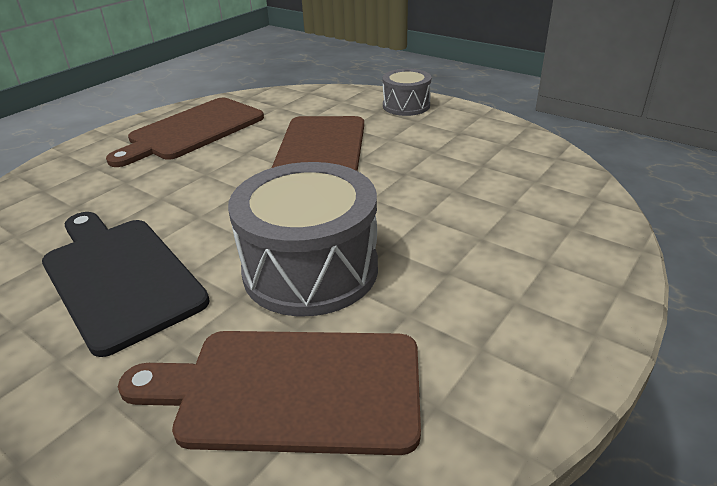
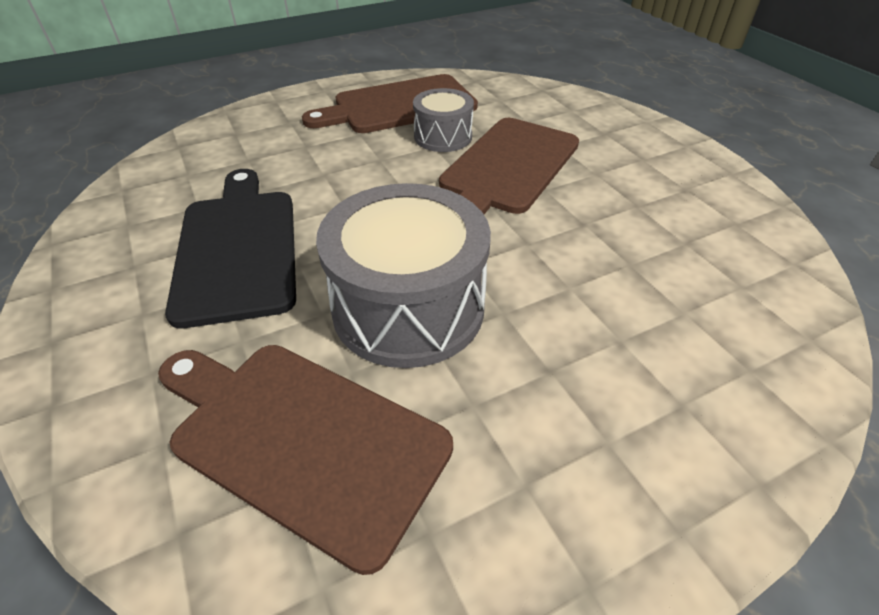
camera: 25 degrees right, 10 degrees up
grey drum [383,69,431,116] -> grey drum moved to [413,88,474,152]

